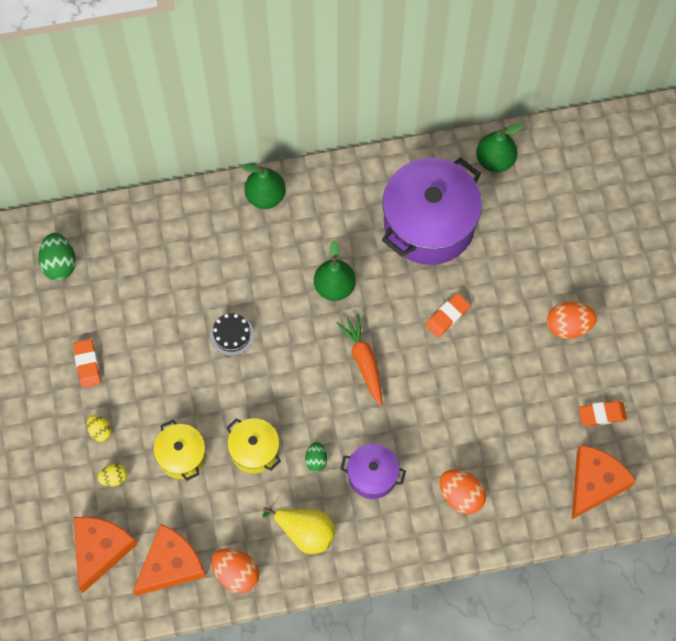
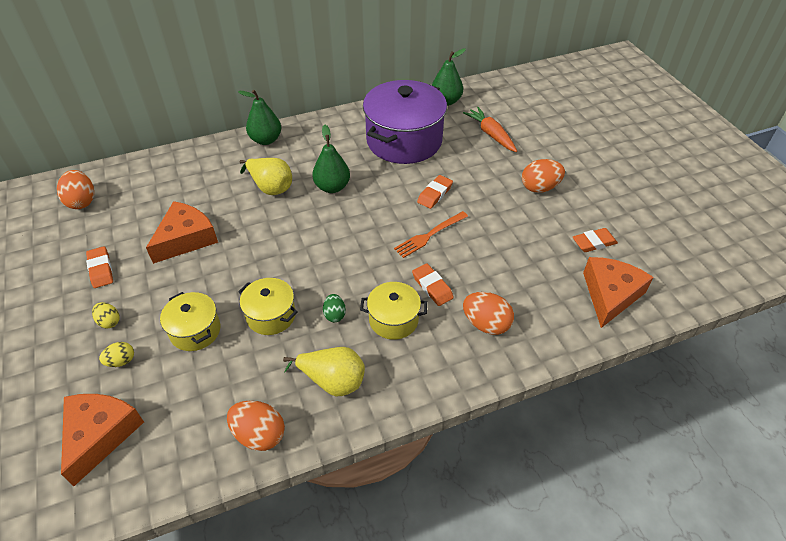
camera: 10 degrees left, 20 degrees down
green egg [38,233,76,281] -> orange egg [57,170,94,209]
orange cheese [133,524,206,596] -> orange cheese moved to [146,201,218,264]
black cake [210,313,254,356] -> none
orange carrot [336,314,382,406] -> orange carrot moved to [463,107,517,152]
purple pot [340,444,406,499] -> yellow pot [360,282,427,340]
none -> yellow pear [240,158,292,195]
none -> orange fork [394,211,468,258]
none -> orange eraser [412,263,454,306]

